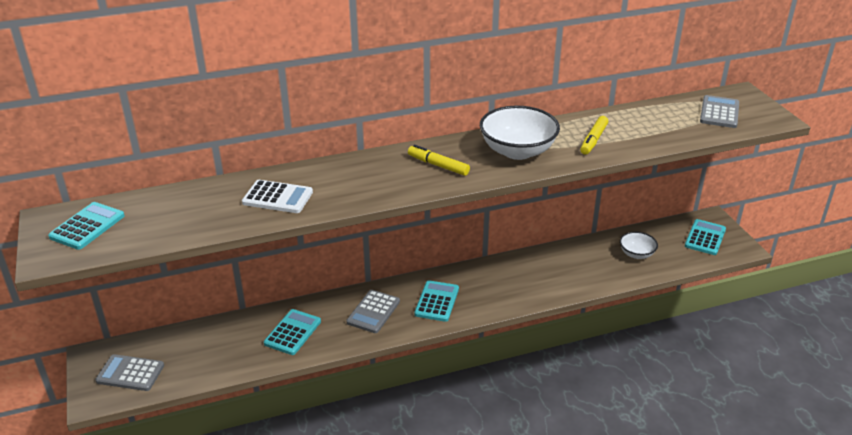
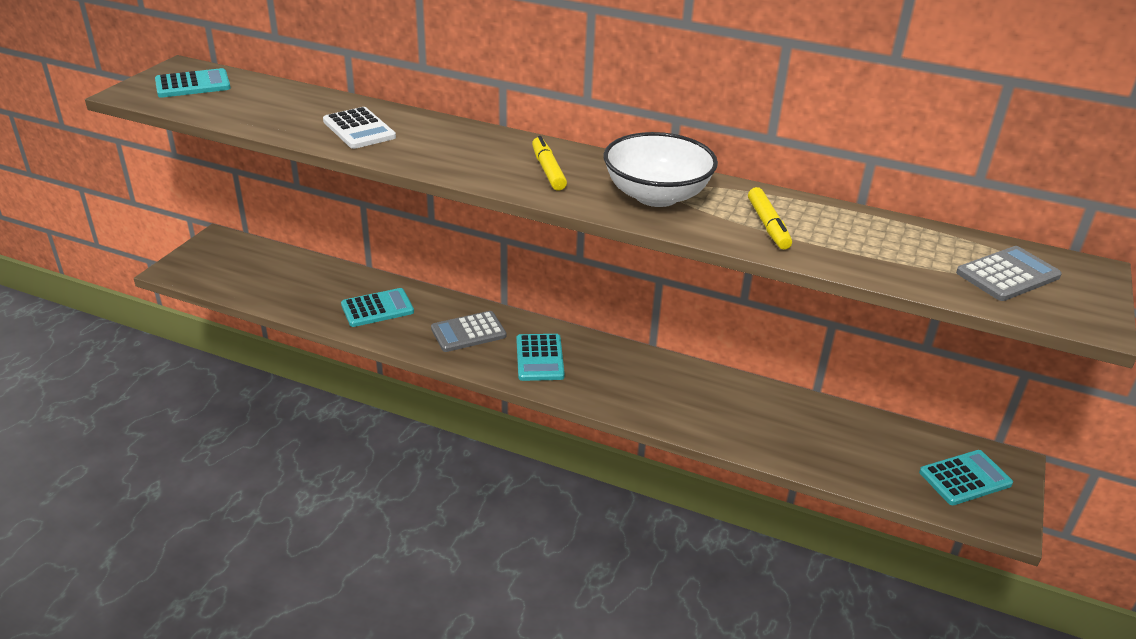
camera: 40 degrees right, 0 degrees up
grey calculator [95,354,164,391] -> none
turquoise calculator [414,280,459,322] -> turquoise calculator turned 120 degrees clockwise [516,334,565,381]
yellow marker [580,116,608,155] -> yellow marker turned 75 degrees counterclockwise [748,187,792,249]
white bowl [620,232,658,259] -> none

